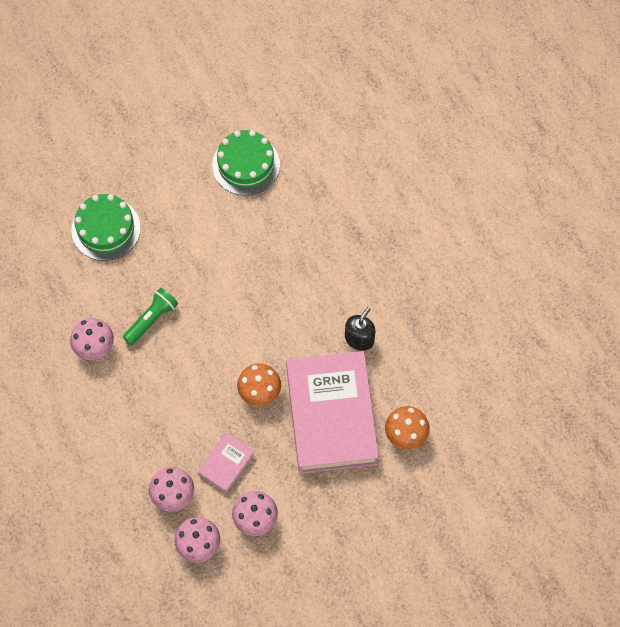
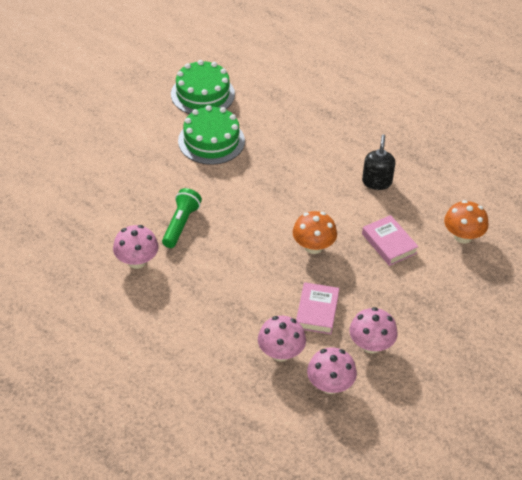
camera: 25 degrees left, 20 degrees down
green cake [71,194,141,261] -> green cake moved to [178,105,245,165]
pink book [286,351,379,473] -> pink book [362,215,419,266], size x0.44

